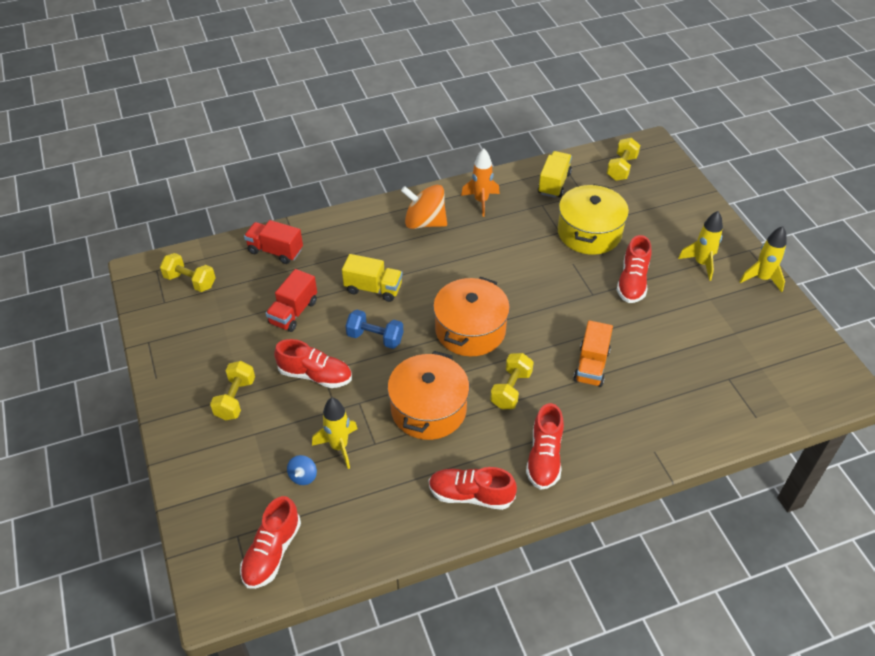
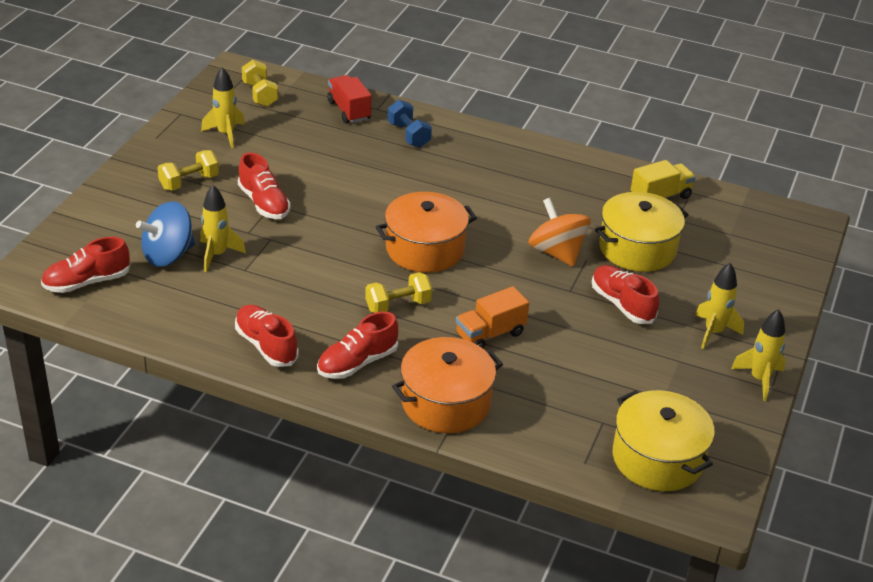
camera: 40 degrees right, 10 degrees down
red truck [266,269,317,332] -> none
blue spinning top [287,455,317,485] -> blue spinning top [136,201,195,267], size x2.17
yellow truck [342,254,403,302] -> none
blue dumbbell [346,309,403,349] -> blue dumbbell moved to [387,100,432,148]
orange pot [387,351,470,440] -> orange pot moved to [392,337,503,433]
orange spinning top [401,185,447,229] -> orange spinning top moved to [529,198,591,267]
orange rocket [461,149,500,217] -> none
yellow dumbbell [607,138,640,181] -> none
red shoe [617,235,651,303] -> red shoe turned 90 degrees clockwise [592,265,659,324]
none -> yellow rocket [201,67,245,148]
none -> yellow pot [613,390,715,491]

